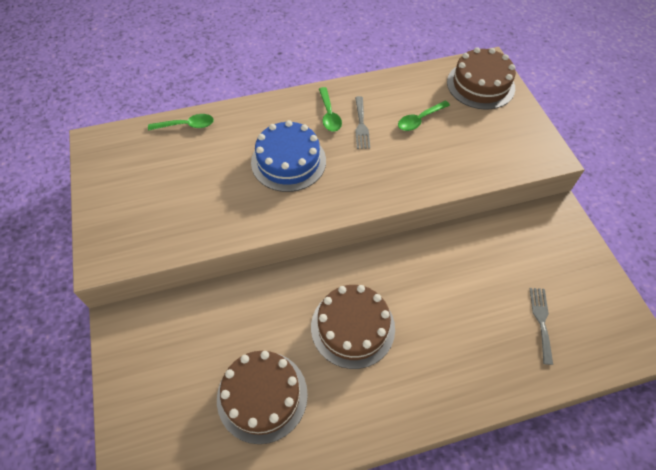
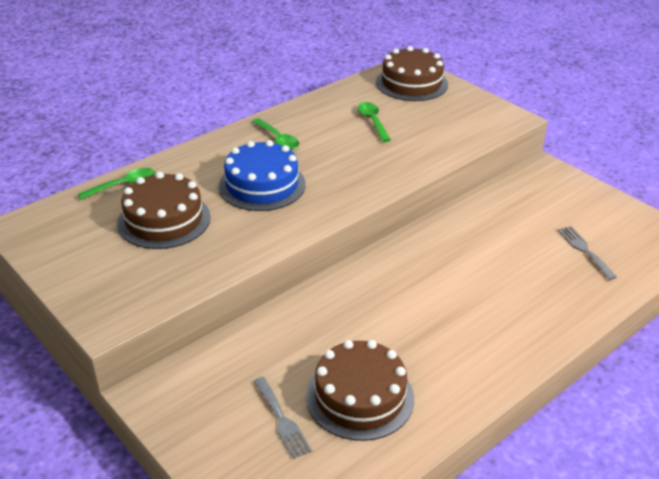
camera: 25 degrees left, 20 degrees down
brown cake [311,285,395,369] -> brown cake moved to [117,172,211,249]
grey fork [355,96,370,149] -> grey fork moved to [254,377,312,459]
green spoon [398,101,450,131] -> green spoon turned 135 degrees clockwise [358,102,391,142]

